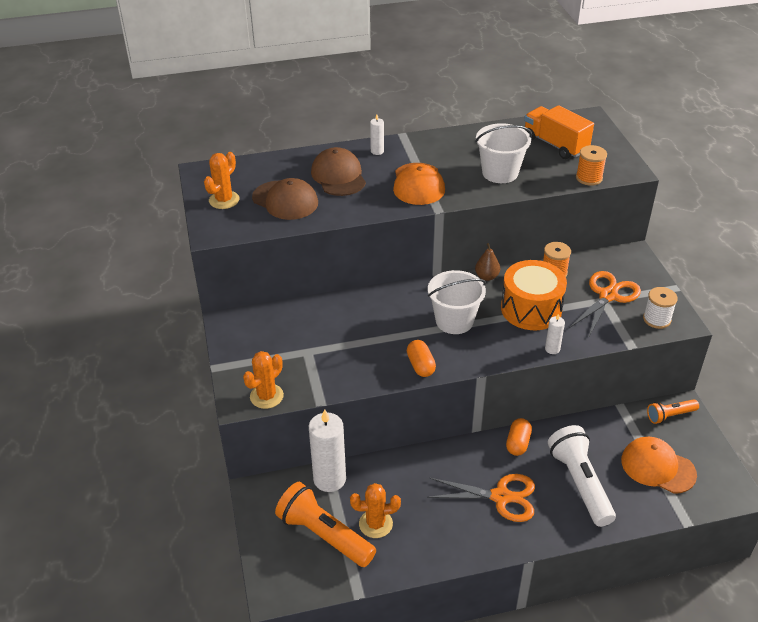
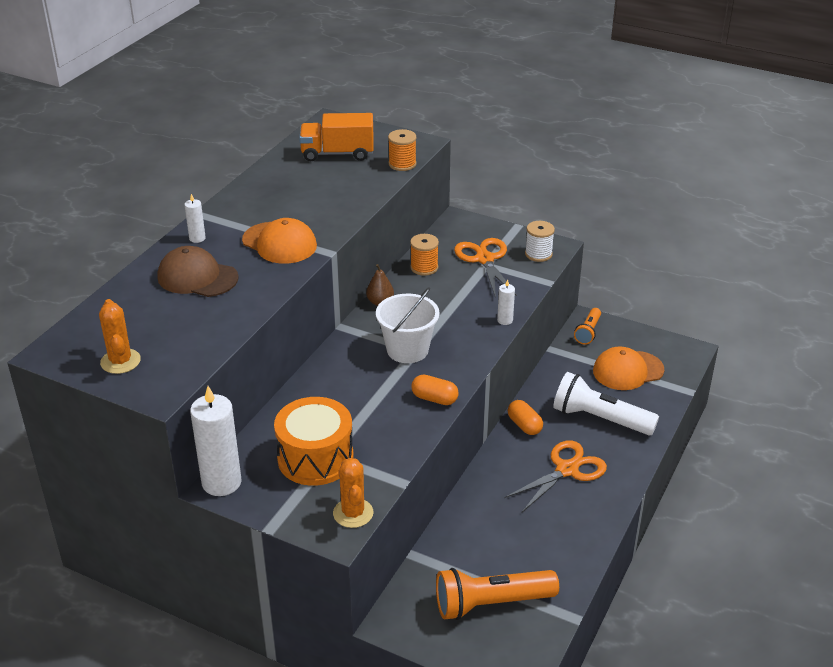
camera: 50 degrees left, 5 degrees down
brown cap [252,178,318,220] -> none
white candle [309,410,346,492] -> white candle moved to [190,386,242,496]
orange cactus [350,483,401,538] -> none
white bucket [475,123,532,183] -> none
orange drum [501,260,567,330] -> orange drum moved to [274,397,354,486]

